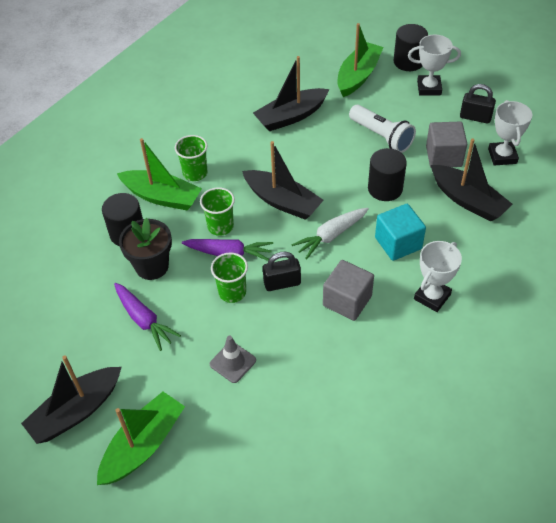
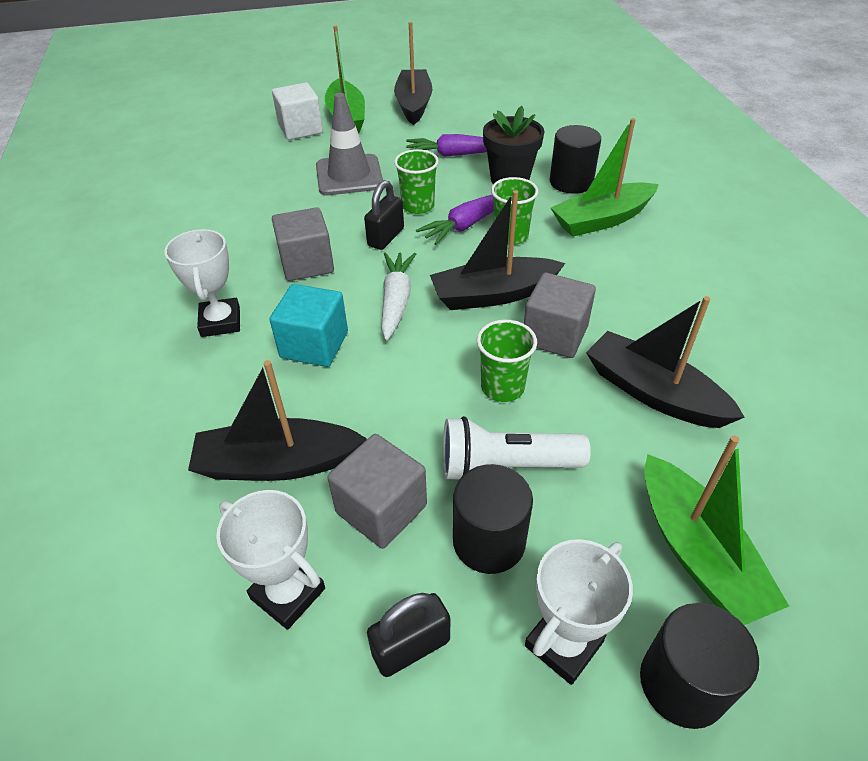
camera: 130 degrees right, 5 degrees down
green cup [175,135,208,181] -> green cup moved to [477,320,537,402]
grey traffic cone [210,336,256,383] -> grey traffic cone [316,93,383,195], size x1.69
black boat [253,56,329,131] -> black boat turned 60 degrees counterclockwise [586,296,745,428]
black cylinder [368,148,407,201] -> black cylinder moved to [453,464,533,574]
none -> white cube [272,82,323,140]
none -> grey cube [524,273,596,358]

